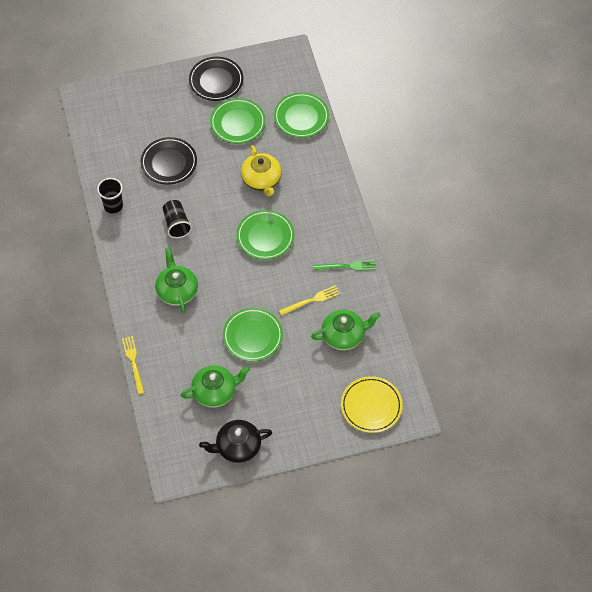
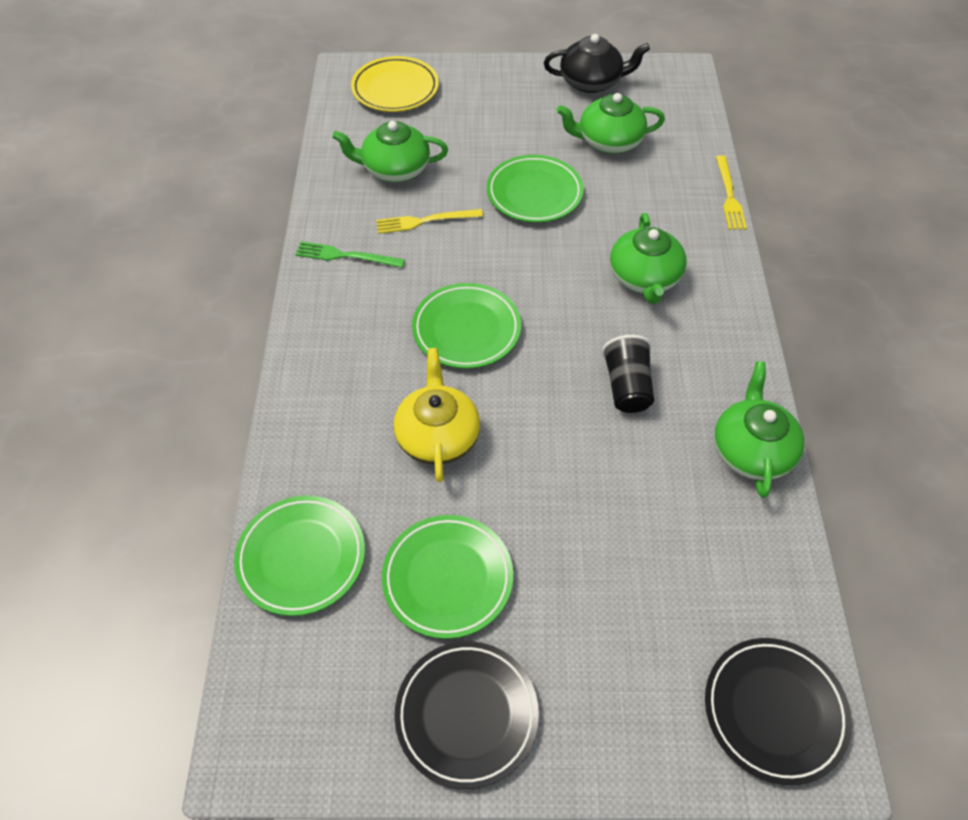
camera: 165 degrees left, 5 degrees down
black cup [97,178,123,213] -> green teapot [714,361,804,498]
black plate [141,137,197,185] -> black plate moved to [705,638,852,785]

